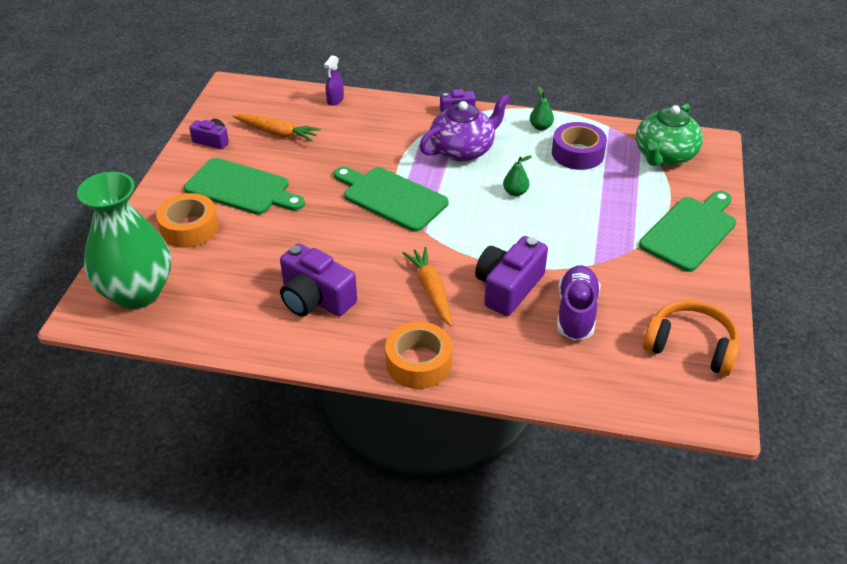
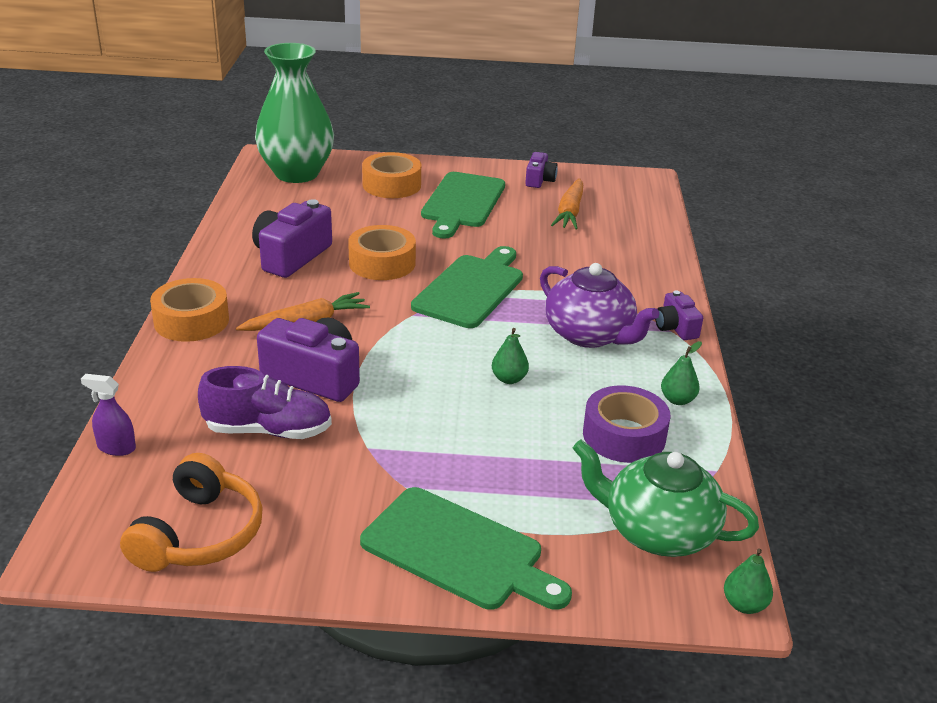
camera: 80 degrees right, 10 degrees down
purple spray bottle [324,55,344,106] -> purple spray bottle moved to [81,374,136,456]
none -> orange tape [348,225,416,280]
none -> green pear [724,549,773,614]

